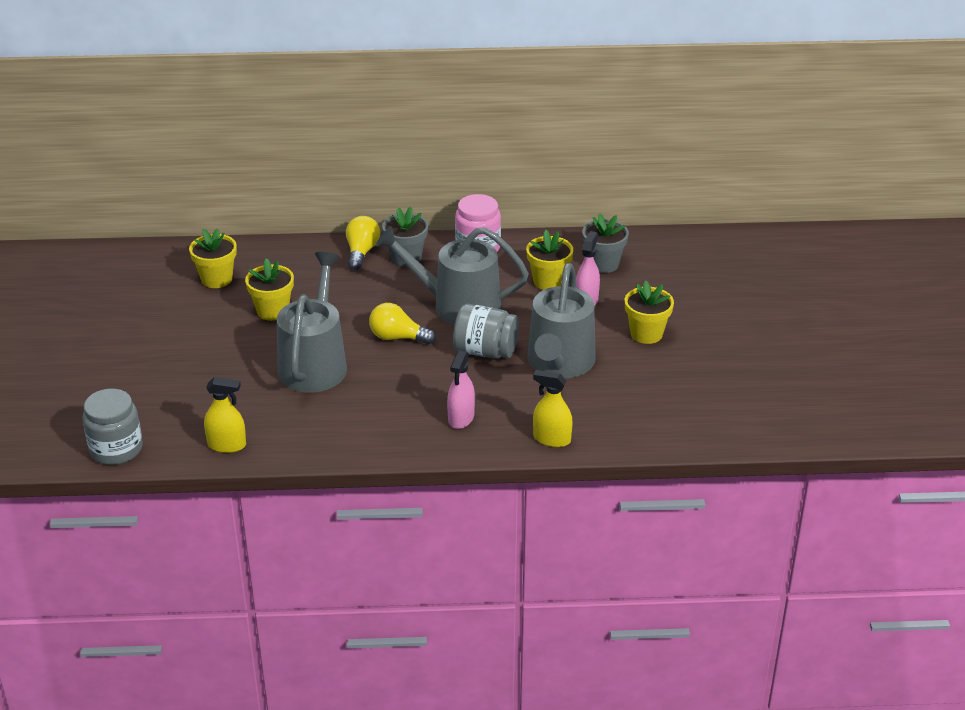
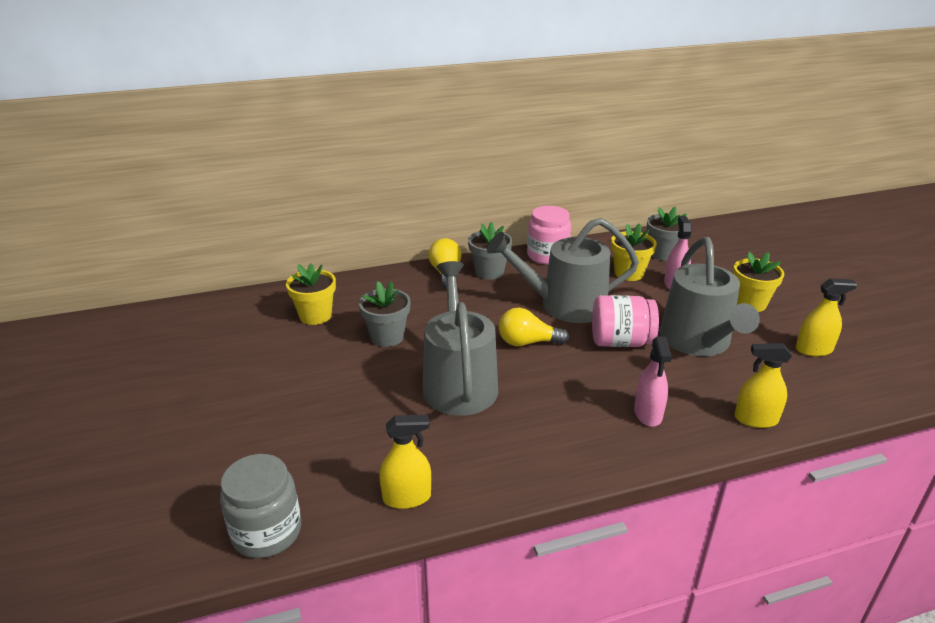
camera: 15 degrees left, 5 degrees down
yellow flower pot [245,258,294,321] -> grey flower pot [359,281,410,347]
grey jar [453,304,519,359] -> pink jar [592,295,659,347]
none -> yellow spray bottle [796,278,857,357]

